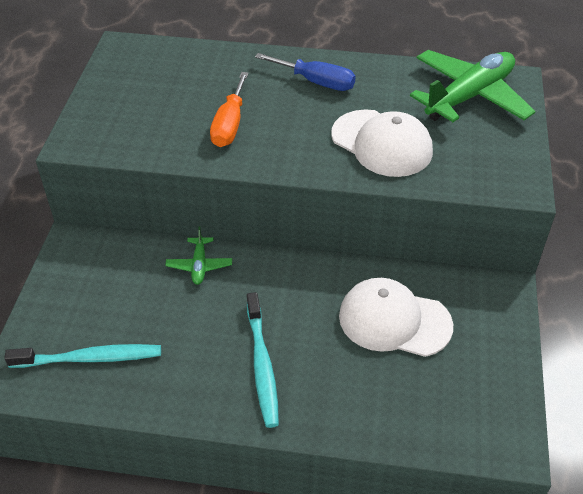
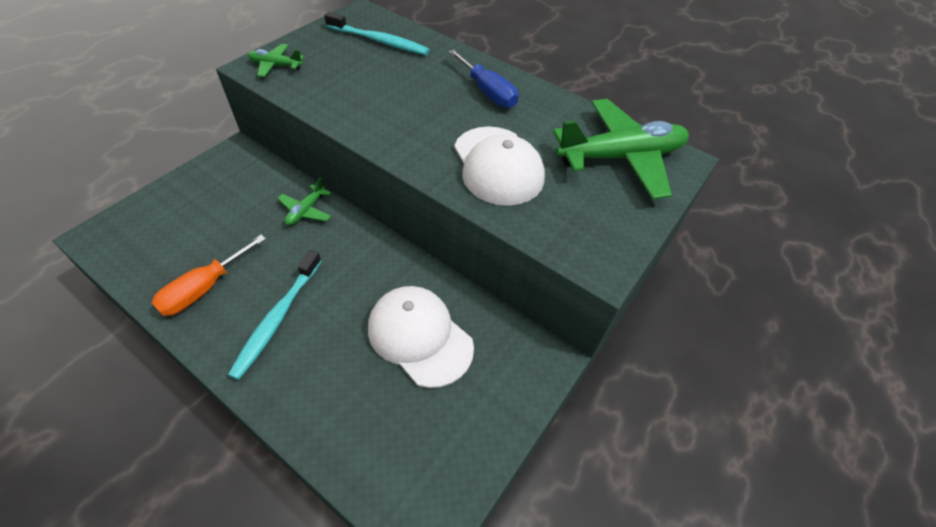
camera: 25 degrees right, 5 degrees up
turquoise toothbrush [4,344,161,368] -> turquoise toothbrush moved to [324,12,430,55]
orange screwdriver [210,72,249,147] -> orange screwdriver moved to [152,235,266,316]
none -> green plane [248,44,304,77]

